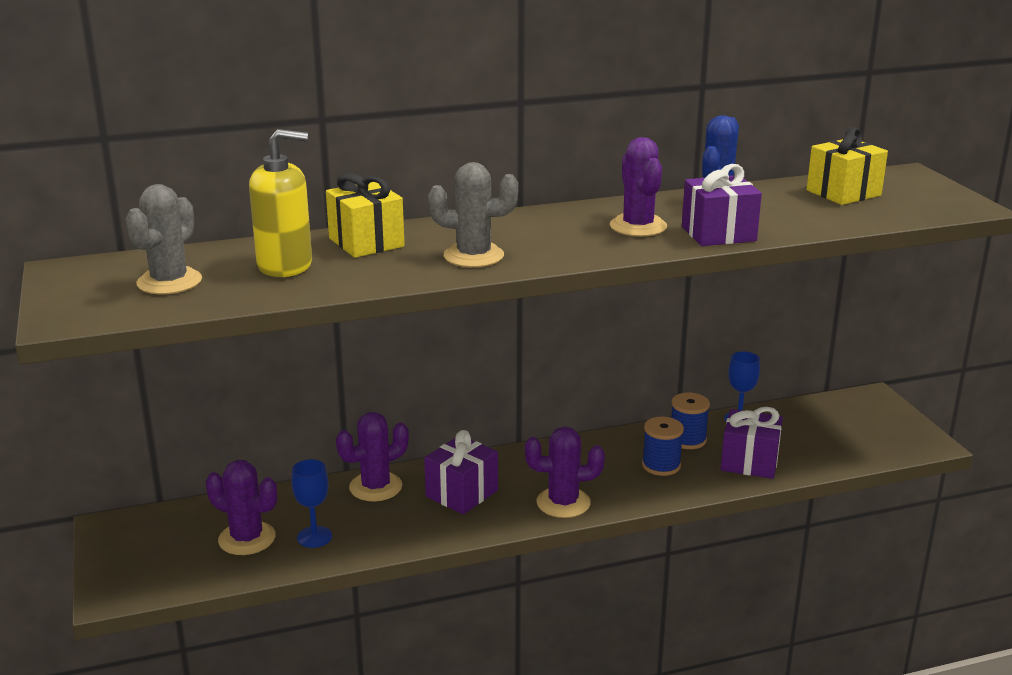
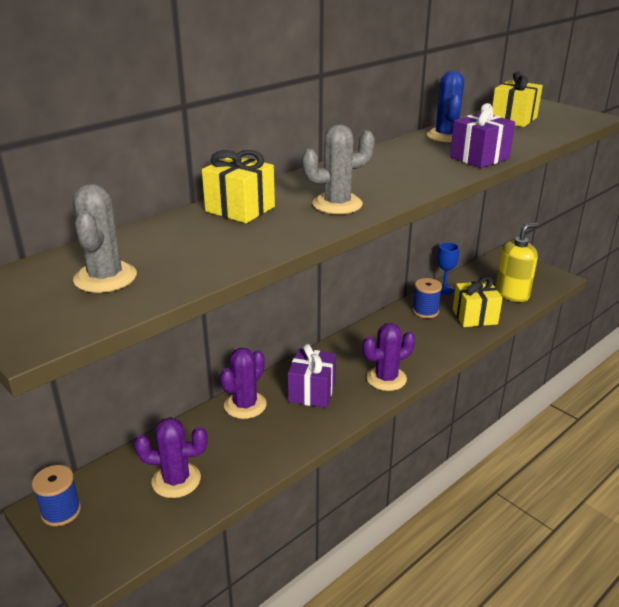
camera: 25 degrees left, 5 degrees up
yellow soap dispenser [249,129,312,277] -> yellow soap dispenser moved to [495,223,539,302]
blue goblet [292,459,332,548] -> none
purple cactus [610,137,667,237] -> none
blue spool [642,417,684,476] -> blue spool moved to [32,465,81,526]
purple gift [721,407,783,479] -> yellow gift [453,277,503,327]

